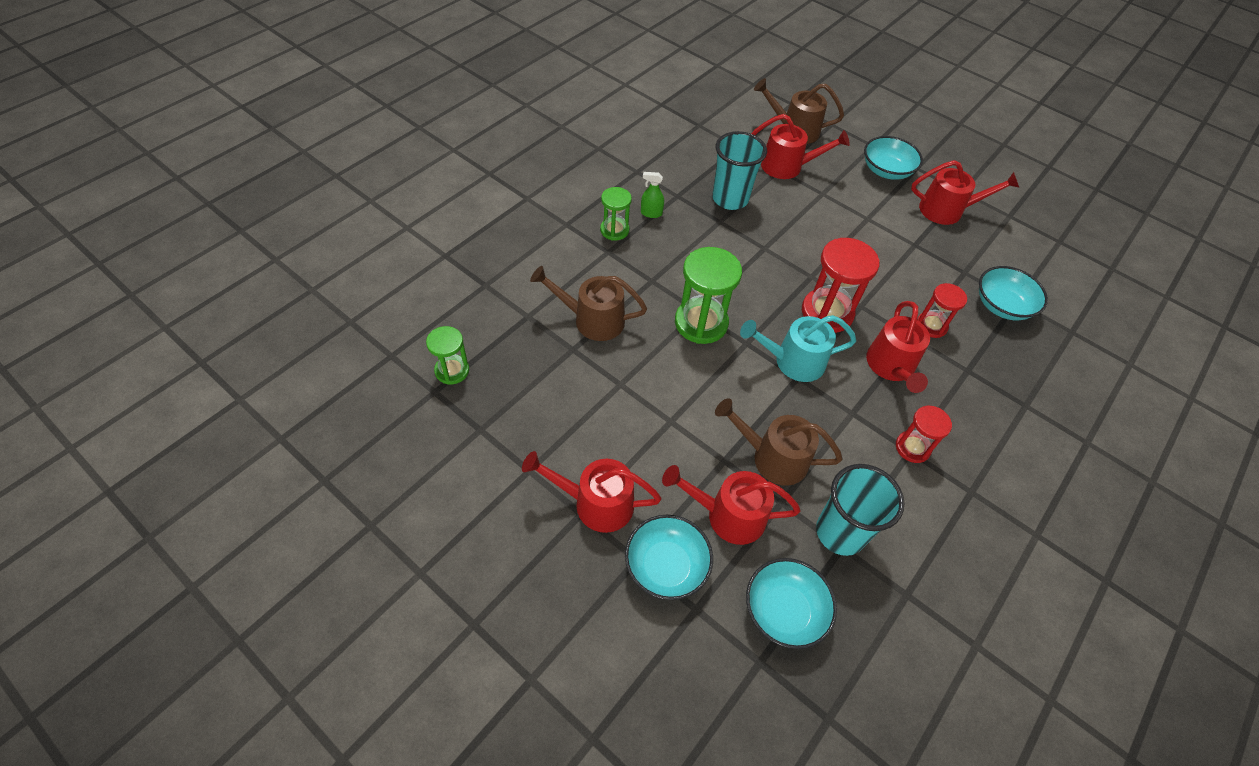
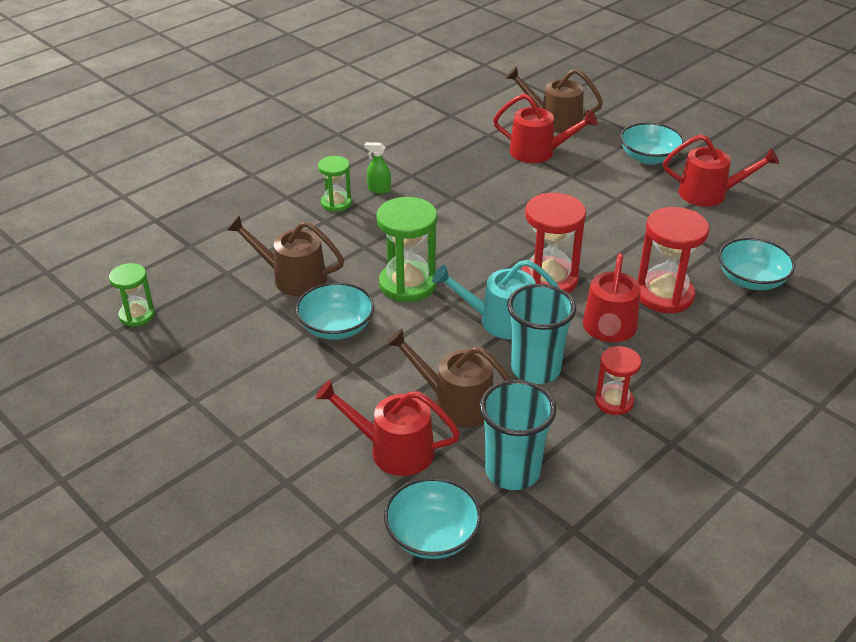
camera: 10 degrees right, 15 degrees down
red watering can [522,451,661,533] -> none
turquoise bowl [625,515,713,600] -> turquoise bowl moved to [295,282,374,340]
turquoise cup [712,131,767,210] -> turquoise cup moved to [507,284,576,384]
red hourglass [917,283,967,338] -> red hourglass [638,207,709,313], size x1.69

